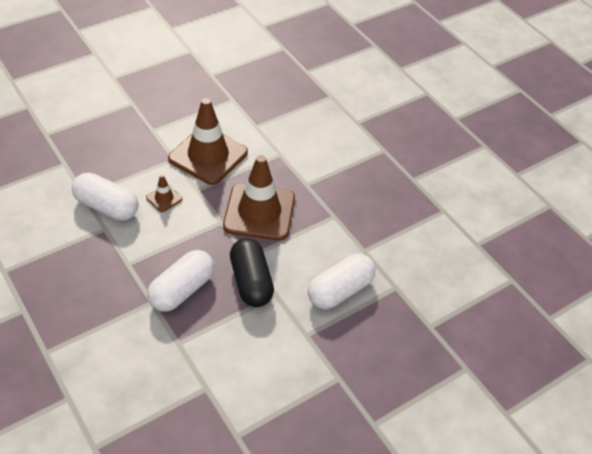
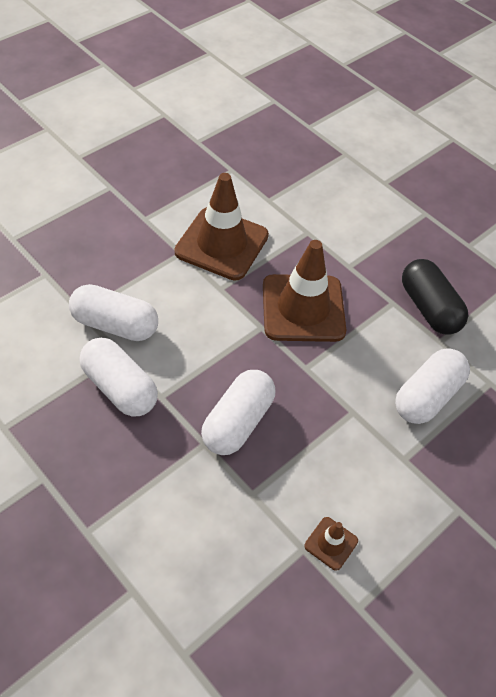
camera: 10 degrees left, 5 degrees up
brown traffic cone [146,175,182,212] -> brown traffic cone moved to [304,517,358,571]
black capsule [230,238,274,307] -> black capsule moved to [402,259,468,335]
none -> white capsule [80,338,158,417]

